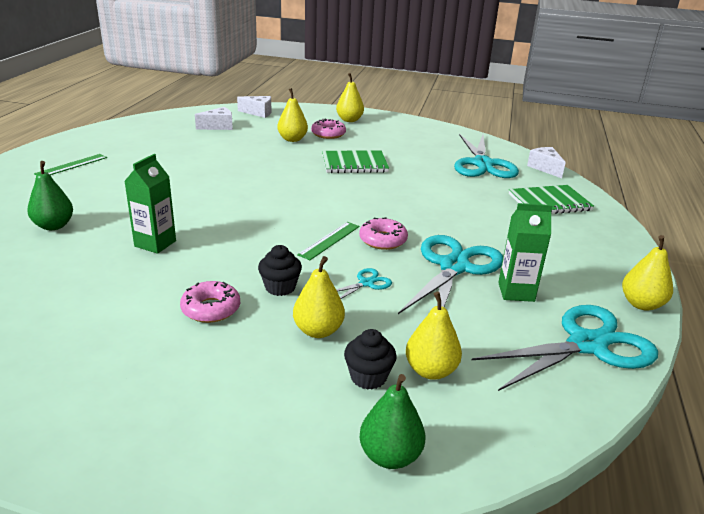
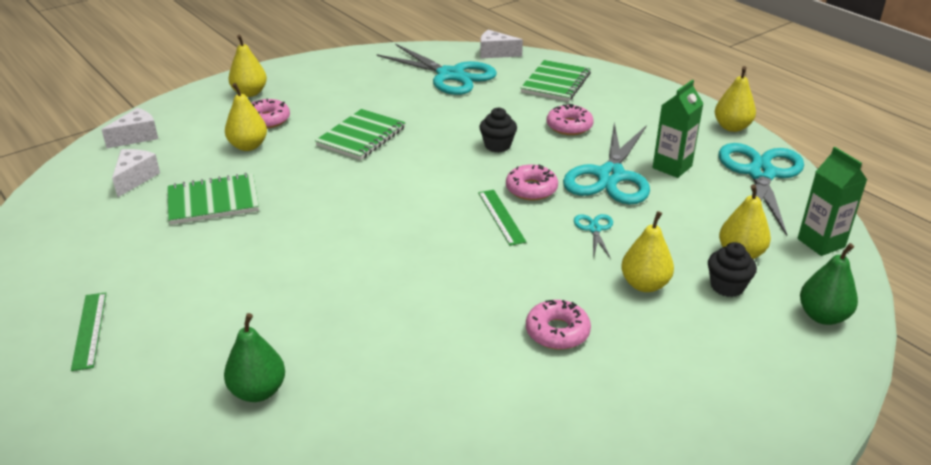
camera: 50 degrees left, 5 degrees up
green carton [124,154,176,254] -> green carton moved to [797,147,867,256]
black cupcake [258,245,302,296] -> black cupcake moved to [479,107,517,153]
turquoise scissors [398,235,503,314] -> turquoise scissors turned 135 degrees counterclockwise [563,122,650,204]
none -> green notebook [167,173,259,225]
none -> pink donut [547,104,594,135]

